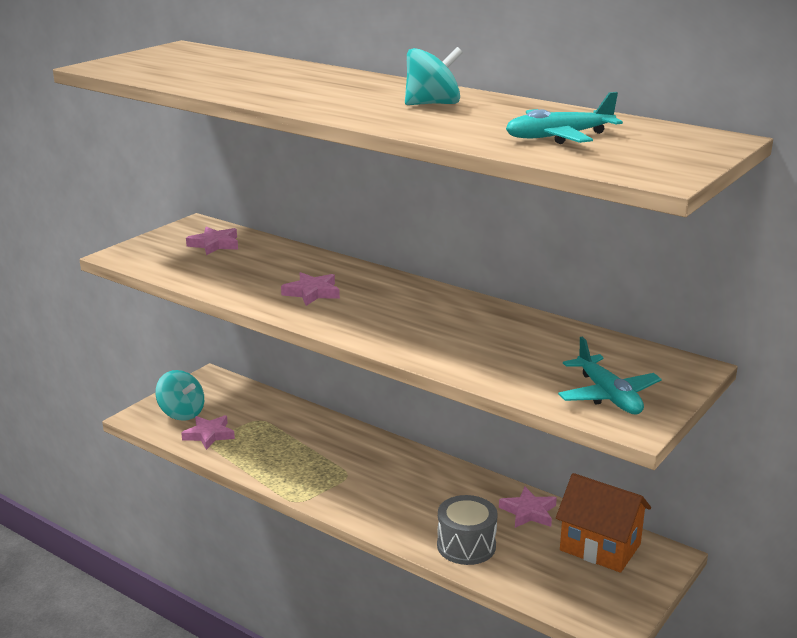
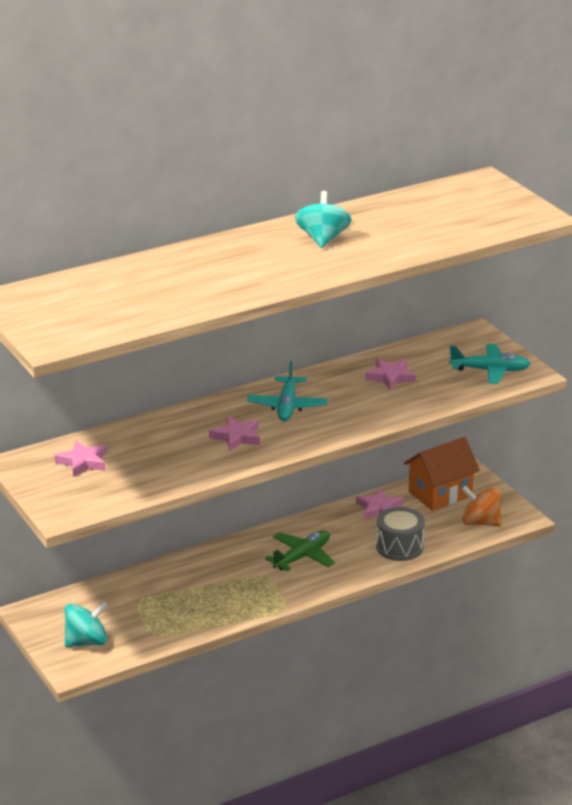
camera: 65 degrees left, 5 degrees up
pink star [181,415,235,450] -> pink star moved to [365,358,416,390]
turquoise plane [506,92,623,144] -> turquoise plane moved to [247,361,327,421]
none -> green plane [265,530,335,572]
none -> orange spinning top [462,485,502,526]

